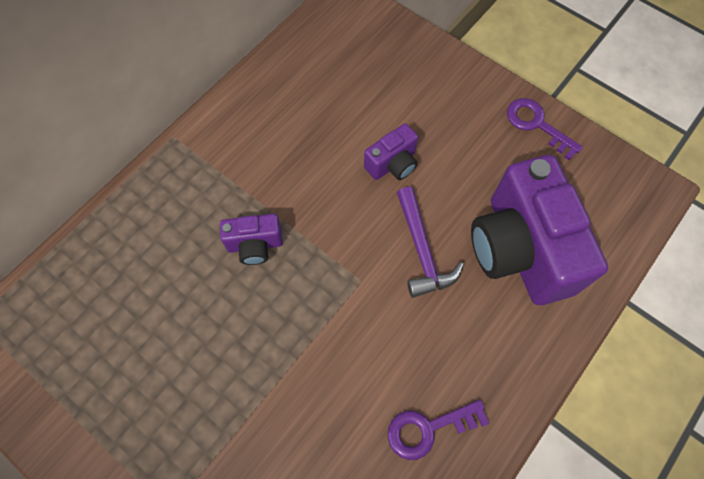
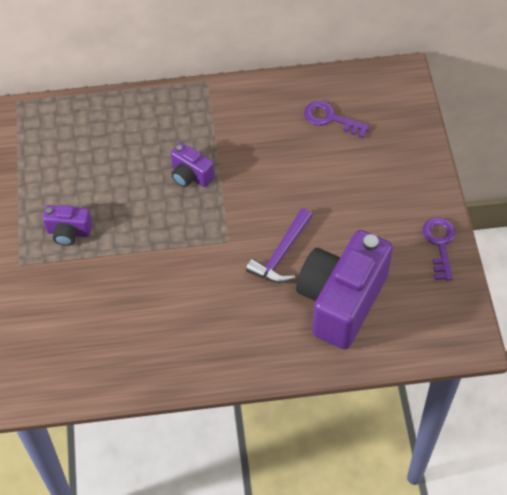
camera: 45 degrees right, 10 degrees down
purple camera [364,123,418,180] -> purple camera moved to [43,205,92,246]
purple key [387,400,489,460] -> purple key moved to [304,101,370,138]

